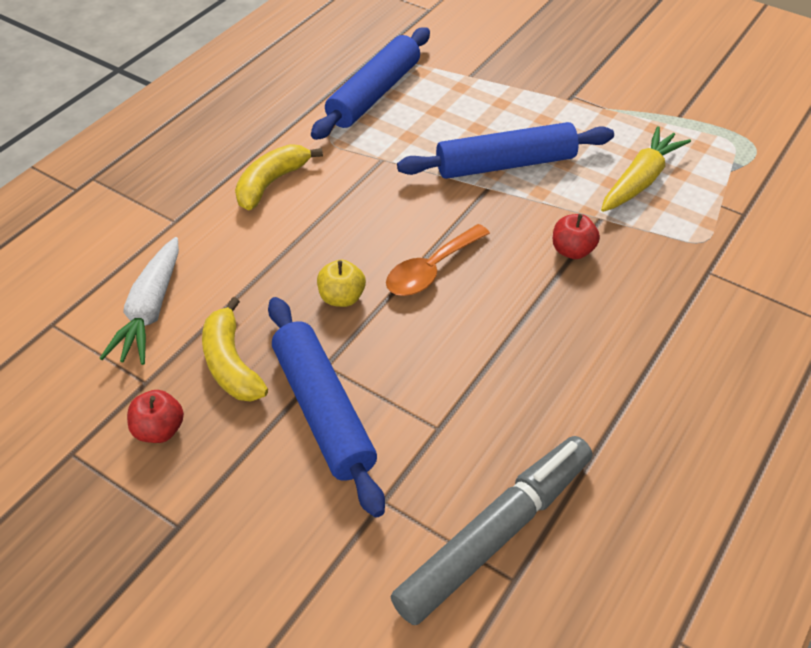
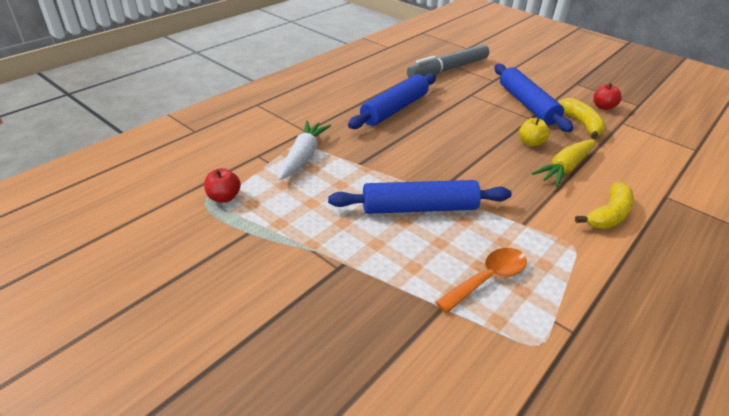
camera: 175 degrees left, 10 degrees down
white carrot [99,237,179,365] -> white carrot moved to [279,120,331,180]
blue rolling pin [311,27,430,140] -> blue rolling pin moved to [348,73,436,129]
orange spoon [386,224,490,296] -> orange spoon moved to [436,248,527,313]
red apple [553,214,600,259] -> red apple moved to [204,168,241,203]
yellow carrot [601,126,691,212] -> yellow carrot moved to [531,139,596,187]

